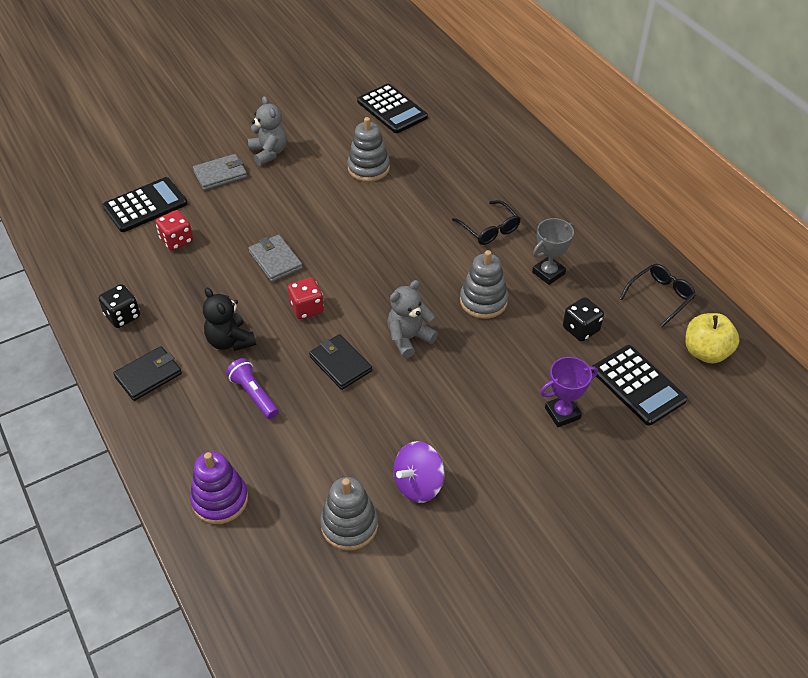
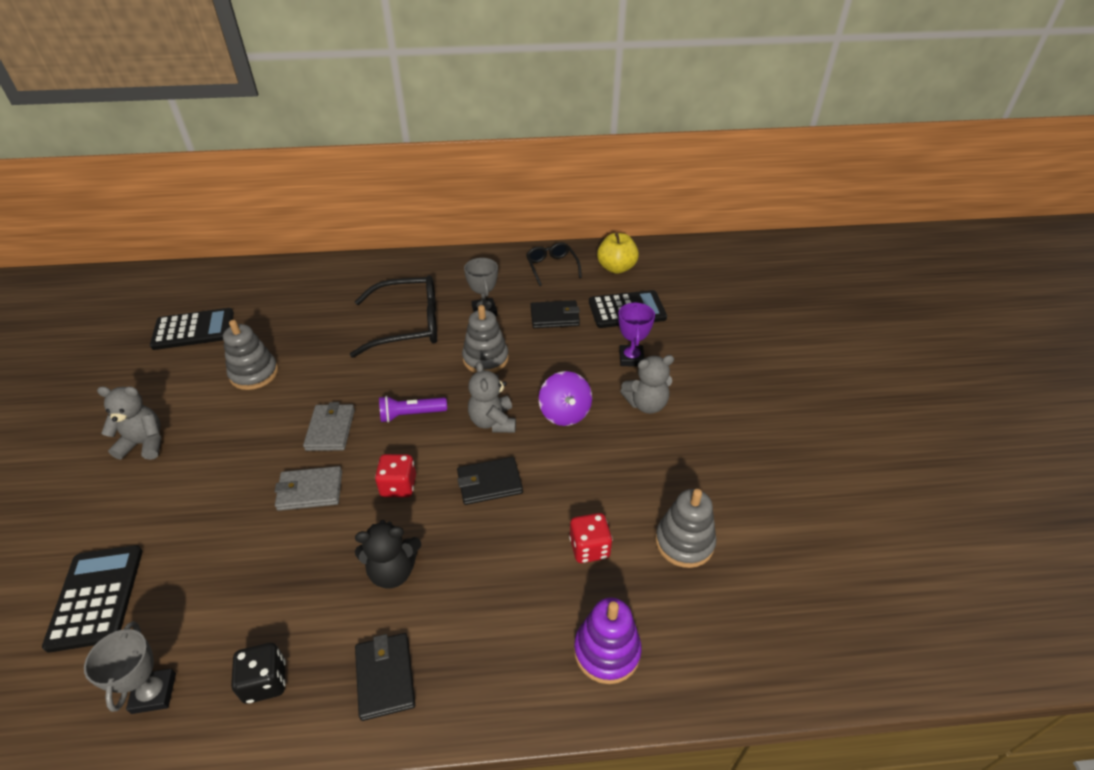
camera: 65 degrees left, 5 degrees down
red dice [155,210,193,251] -> red dice moved to [569,513,613,563]
grey wallet [193,154,247,190] -> grey wallet moved to [303,402,355,451]
purple flashlight [226,358,279,419] -> purple flashlight moved to [379,396,447,423]
purple spinning top [393,441,445,503] -> purple spinning top moved to [539,371,592,426]
black glasses [452,200,521,245] -> black glasses [350,275,437,358], size x1.78
black dice [563,297,604,341] -> black wallet [530,300,580,328]
none -> grey trophy [84,621,176,714]
none -> grey teddy bear [620,355,674,414]

